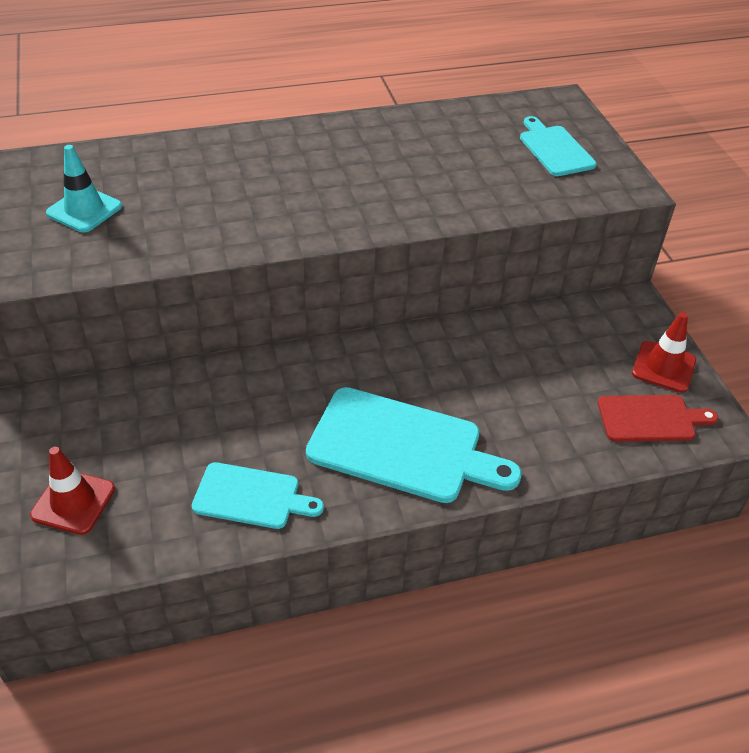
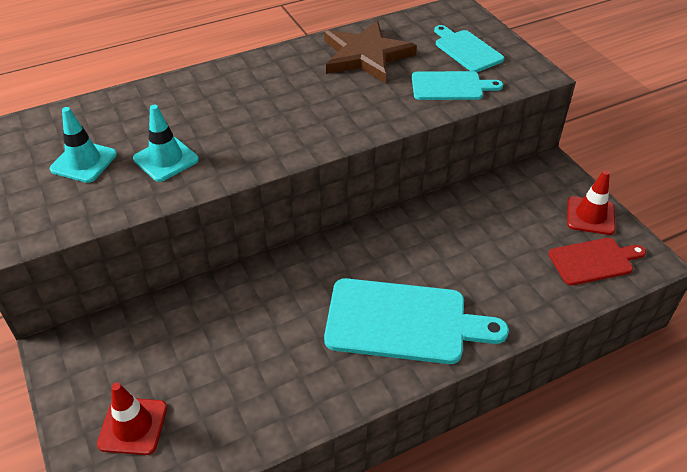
camera: 10 degrees left, 0 degrees up
turquoise cutting board [192,462,324,529] -> turquoise cutting board moved to [412,71,503,100]
none -> turquoise traffic cone [133,104,199,182]
none -> brown star [324,21,417,83]

